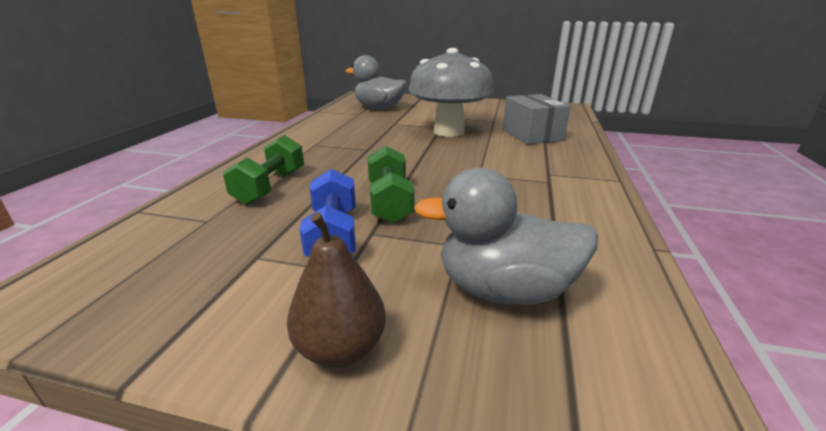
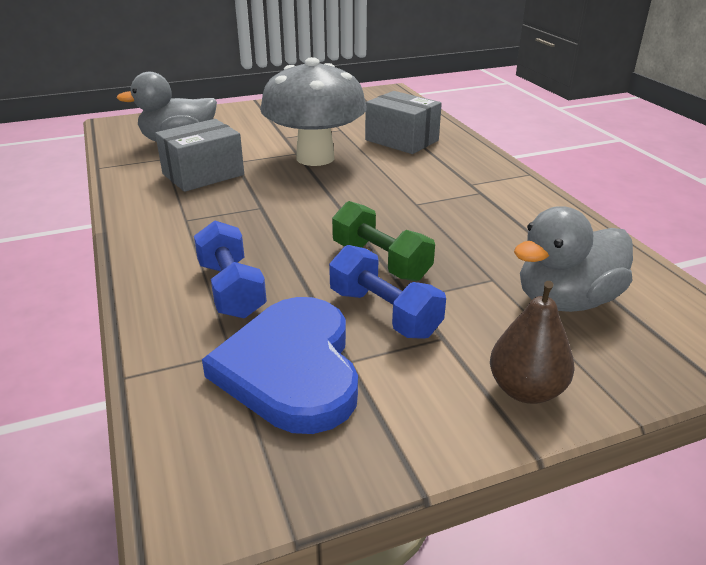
camera: 35 degrees left, 5 degrees up
green dumbbell [223,135,304,205] -> blue dumbbell [194,220,267,319]
none -> grey box [155,119,244,192]
none -> blue heart [202,297,358,434]

